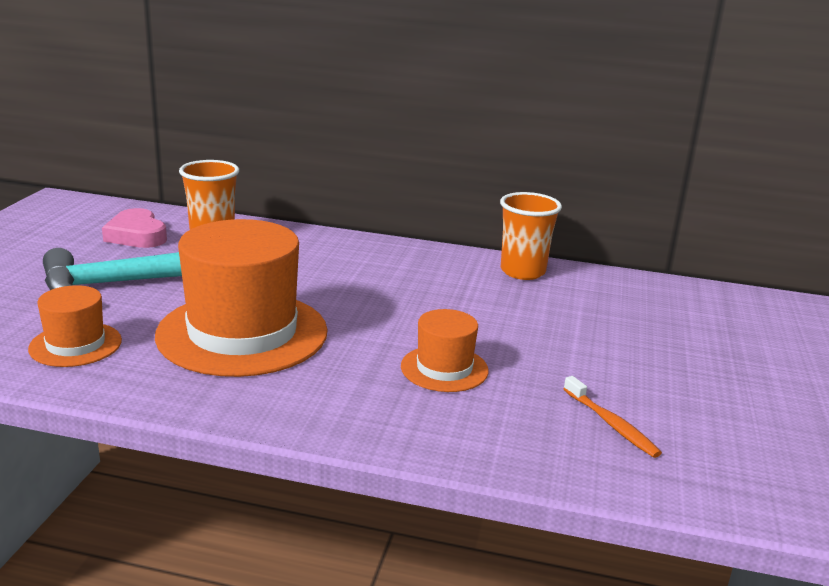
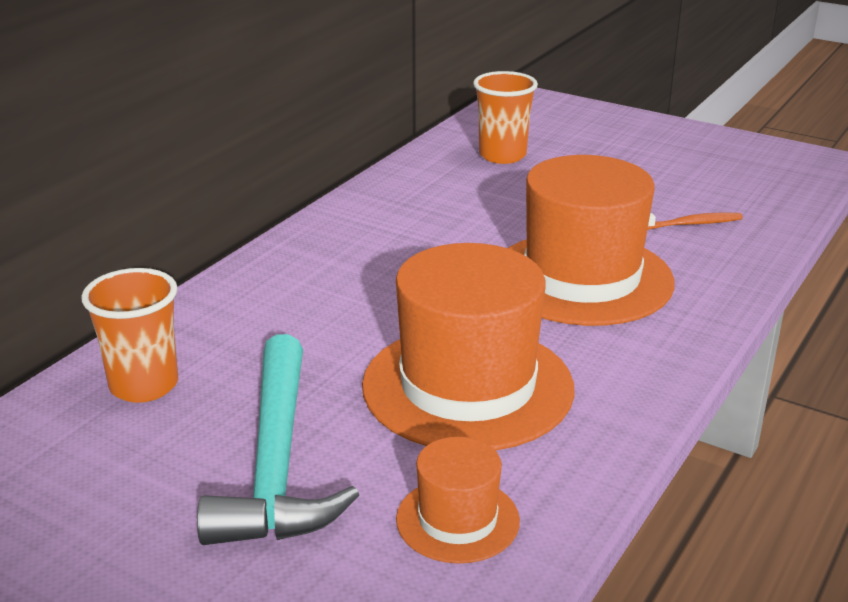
camera: 70 degrees left, 5 degrees up
pink heart [102,208,167,248] -> none
orange hat [401,309,489,392] -> orange hat [508,155,675,326], size x2.01
orange cup [500,192,562,280] -> orange cup moved to [473,71,538,164]

